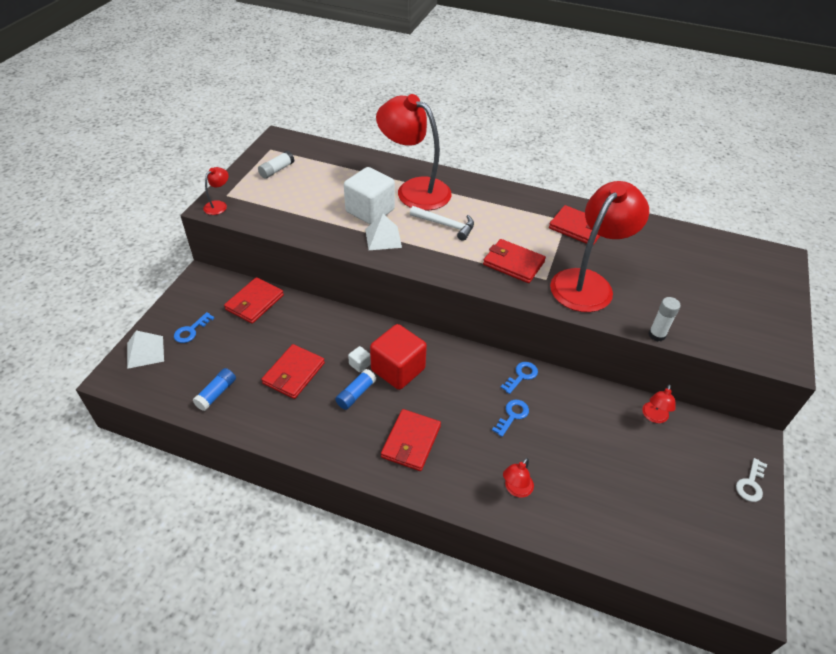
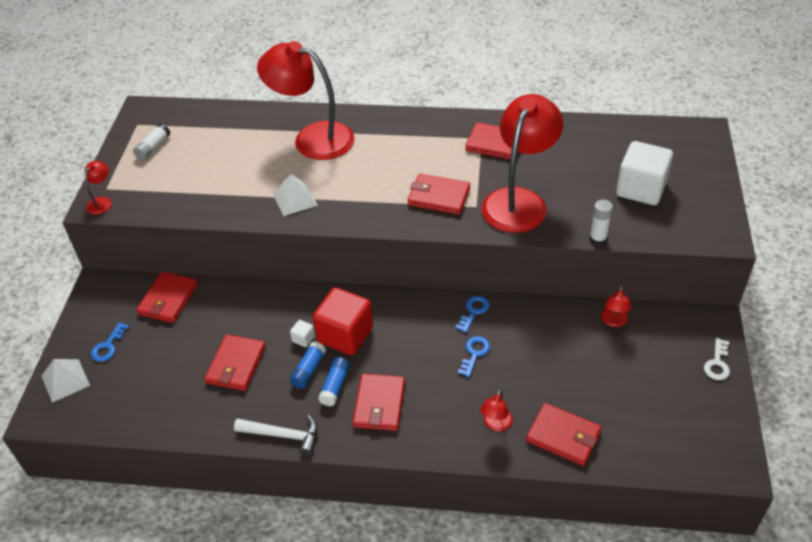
camera: 10 degrees left, 0 degrees up
blue glue stick [193,368,236,411] -> blue glue stick moved to [318,357,350,406]
white cube [344,167,395,224] -> white cube moved to [616,141,673,205]
white hammer [410,206,474,241] -> white hammer moved to [234,415,318,455]
none -> red wallet [526,403,602,466]

